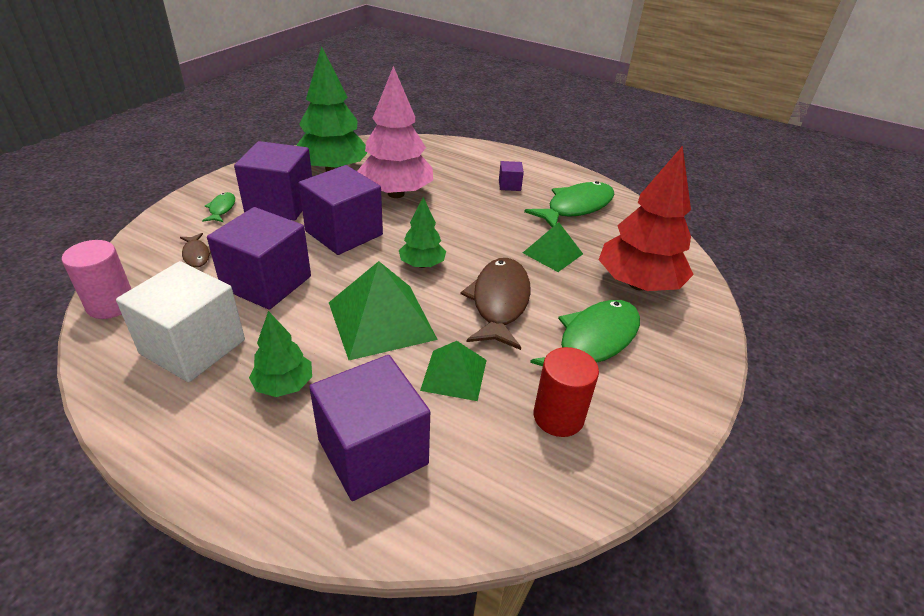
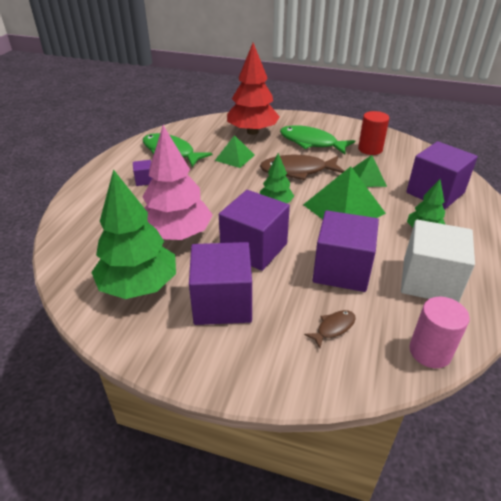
camera: 100 degrees left, 0 degrees up
green fish [202,192,235,222] -> none

